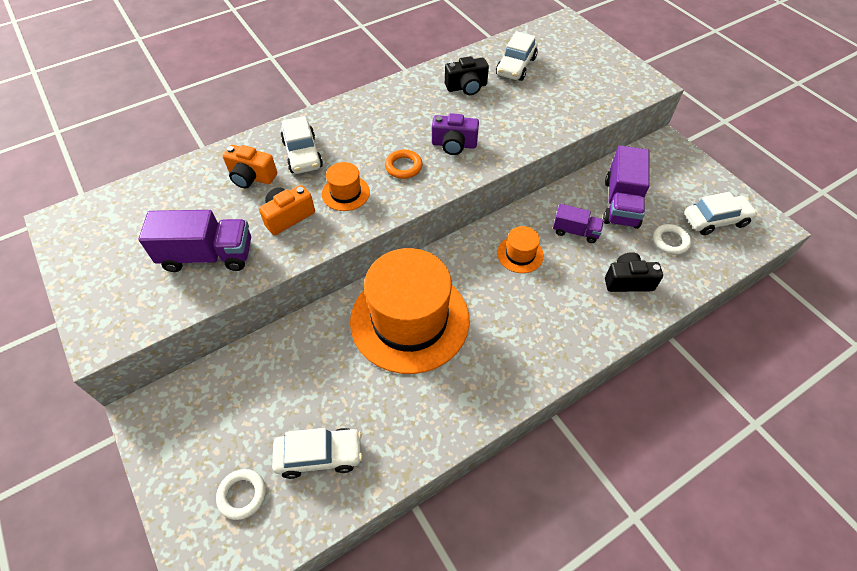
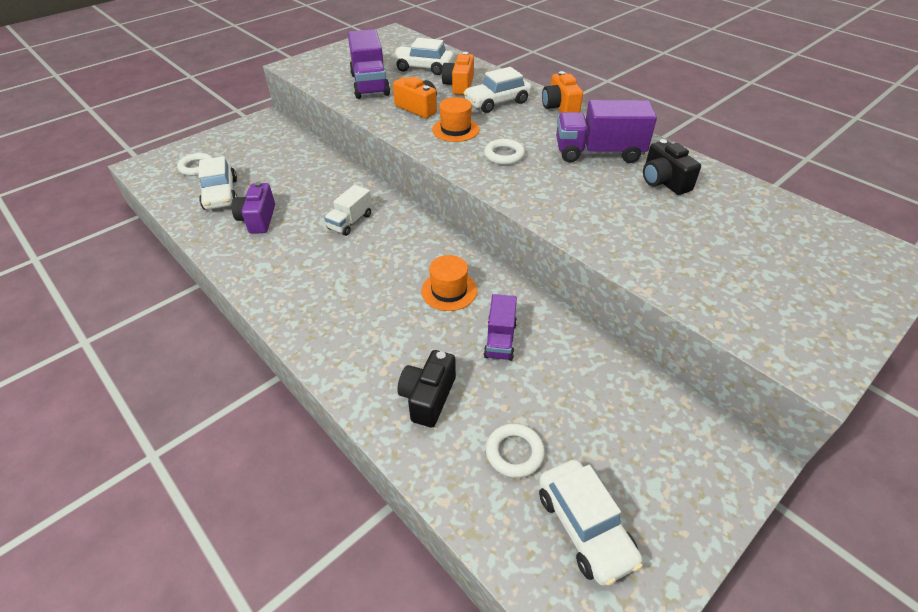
camera: 80 degrees right, 10 degrees down
orange hat [350,248,470,374] -> white truck [324,185,372,236]
orange ring [385,150,422,179] -> white ring [484,139,525,165]
purple camera [432,113,479,155] -> purple camera moved to [232,181,275,234]
white car [496,31,538,81] -> white car moved to [391,38,454,75]
purple truck [603,145,650,229] -> purple truck moved to [556,100,657,163]
black camera [605,252,663,292] -> black camera turned 150 degrees counterclockwise [397,350,456,428]
none -> orange camera [542,71,583,113]

